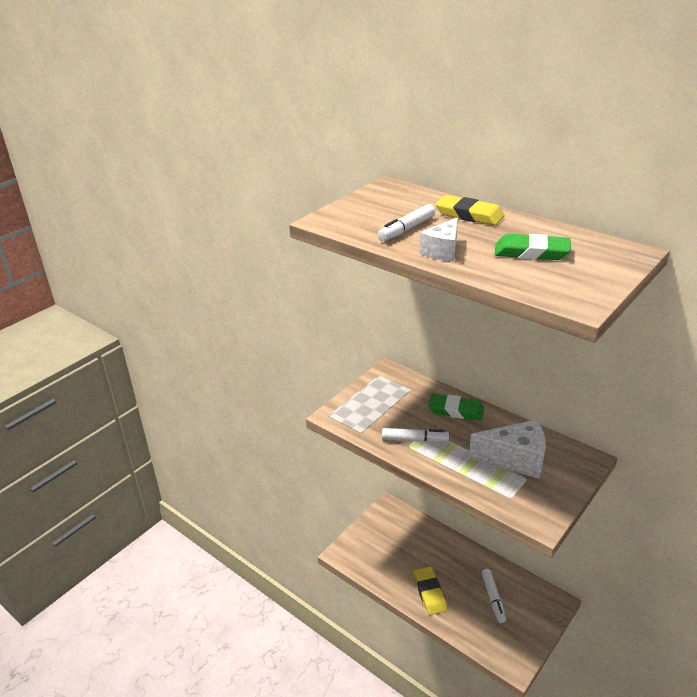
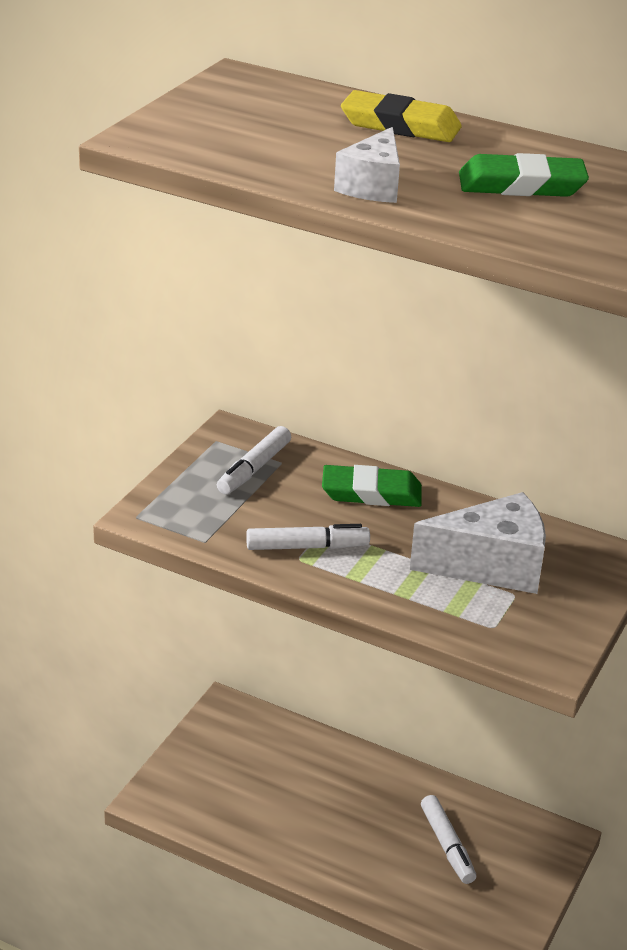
camera: 15 degrees left, 0 degrees up
white marker [378,204,435,241] -> white marker moved to [217,426,291,494]
yellow eraser [413,566,447,615] -> none

